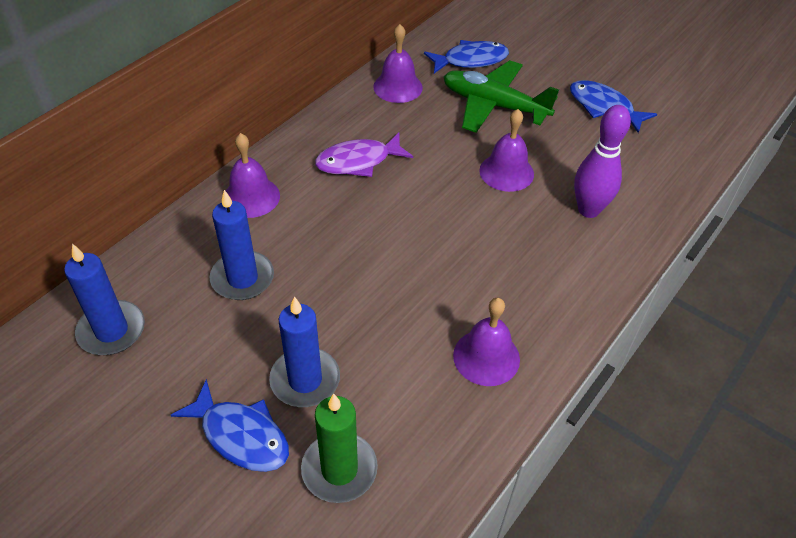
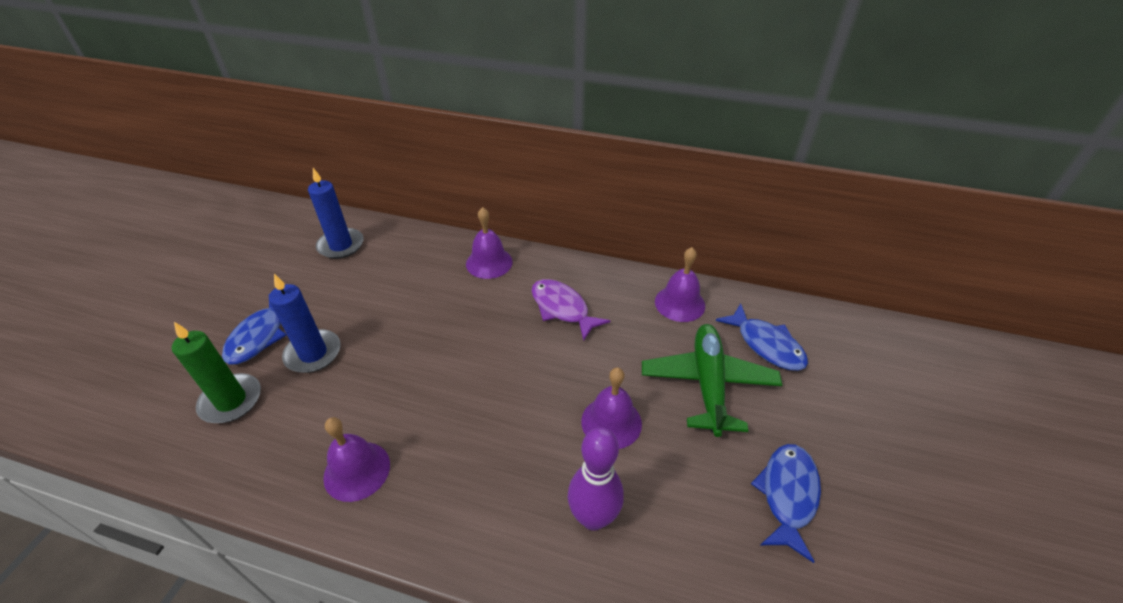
camera: 70 degrees right, 5 degrees down
blue candle [210,190,274,300] -> none

